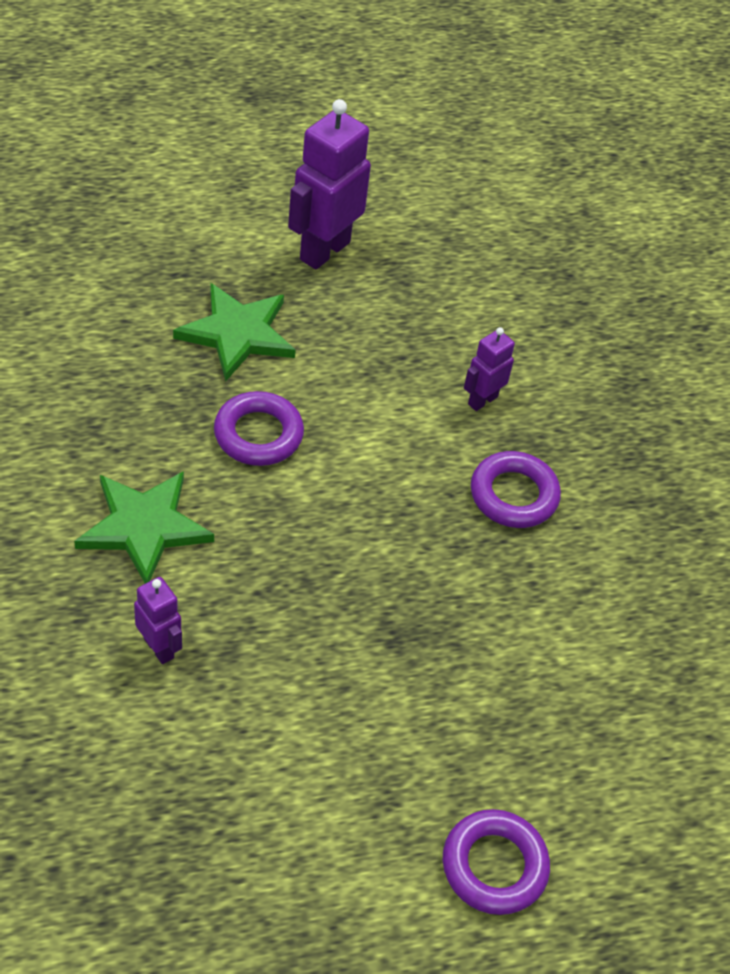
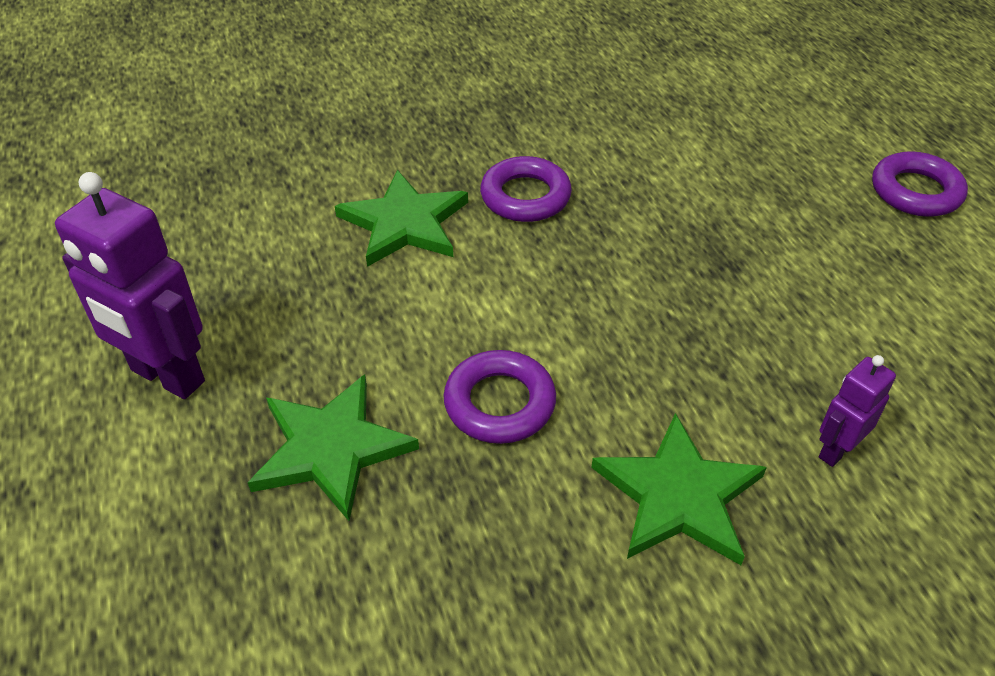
camera: 90 degrees left, 5 degrees down
purple robot [464,327,515,411] -> green star [335,170,468,267]

